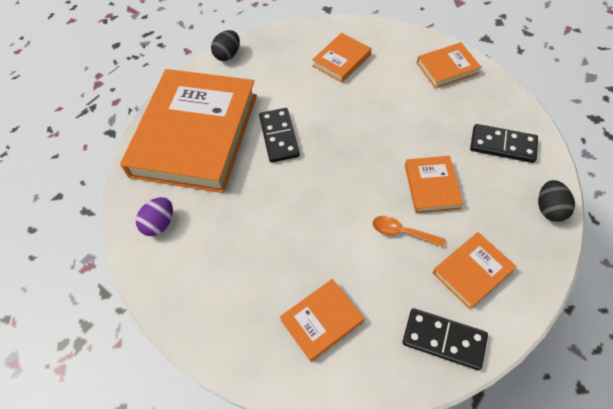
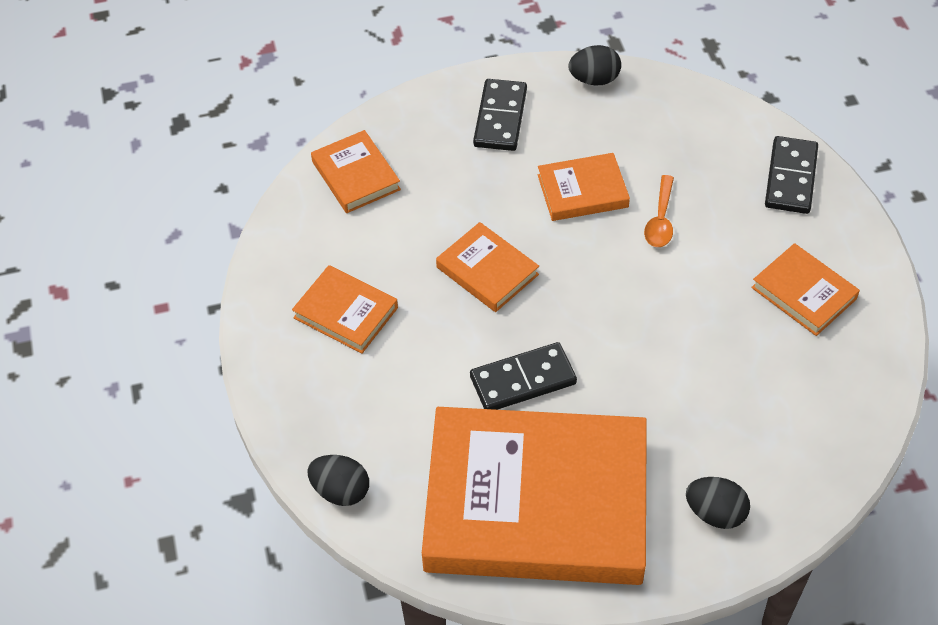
camera: 100 degrees left, 5 degrees down
purple egg [136,197,173,236] -> black egg [686,477,750,529]
orange book [433,232,517,310] -> orange book moved to [436,222,539,312]

